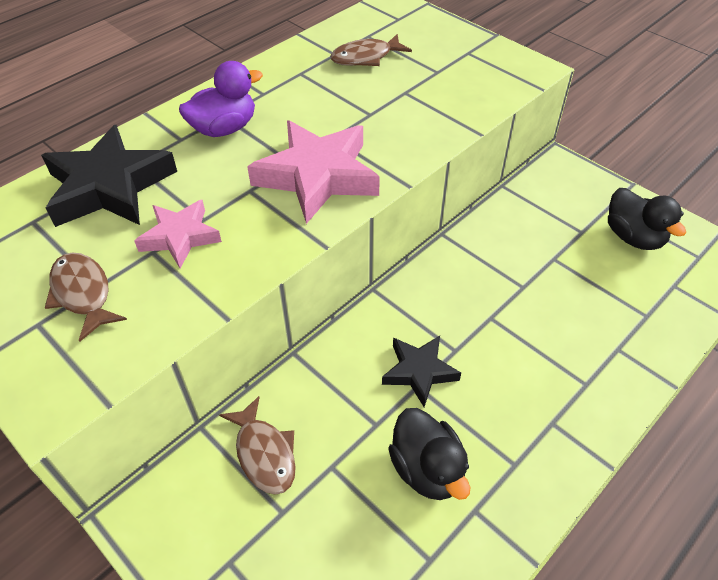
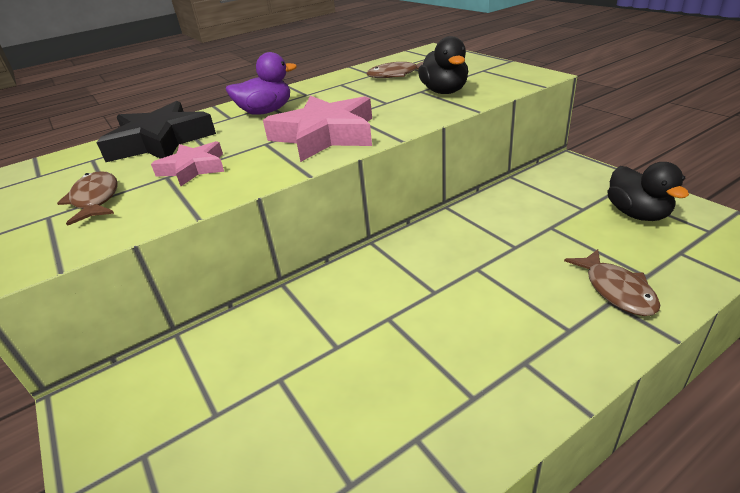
camera: 15 degrees right, 15 degrees down
brown fish [219,396,296,495] -> brown fish moved to [564,249,660,316]
black star [382,336,461,407] -> none
black duck [388,408,470,500] -> black duck moved to [418,36,468,94]

